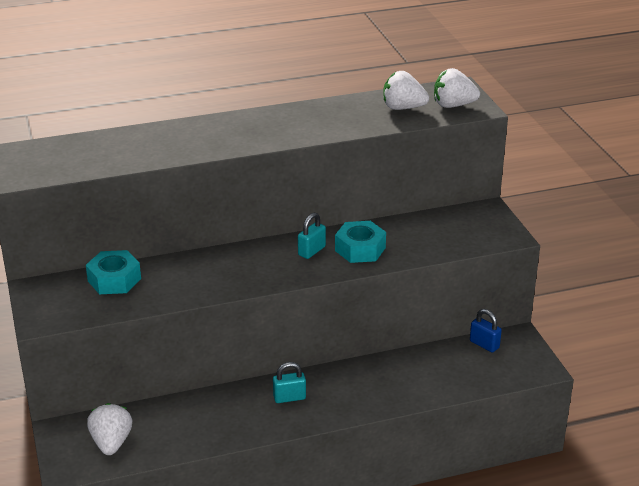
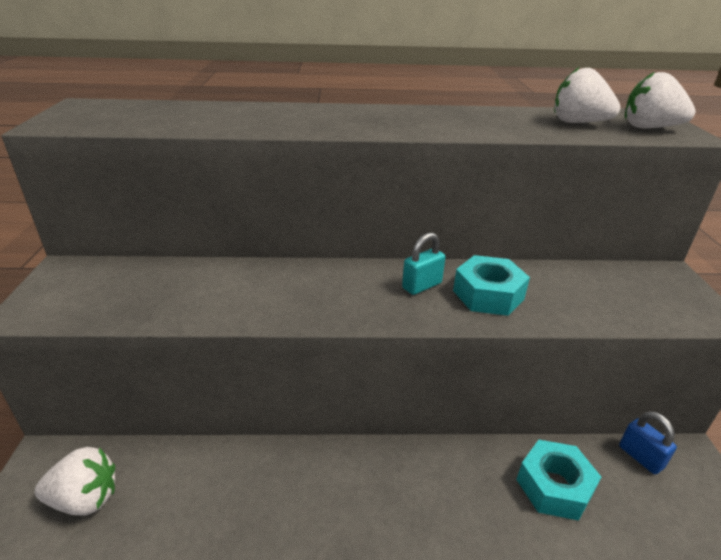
camera: 15 degrees right, 0 degrees up
turquoise nut [86,250,141,294] -> turquoise nut moved to [516,440,601,521]
white strawberry [87,403,132,455] -> white strawberry turned 75 degrees clockwise [34,447,115,516]
turquoise padlock [273,362,306,403] -> none

